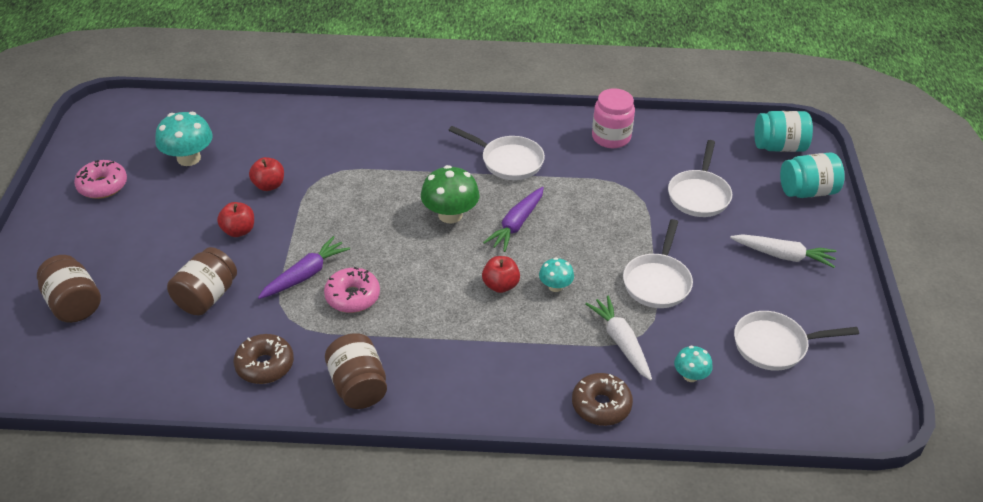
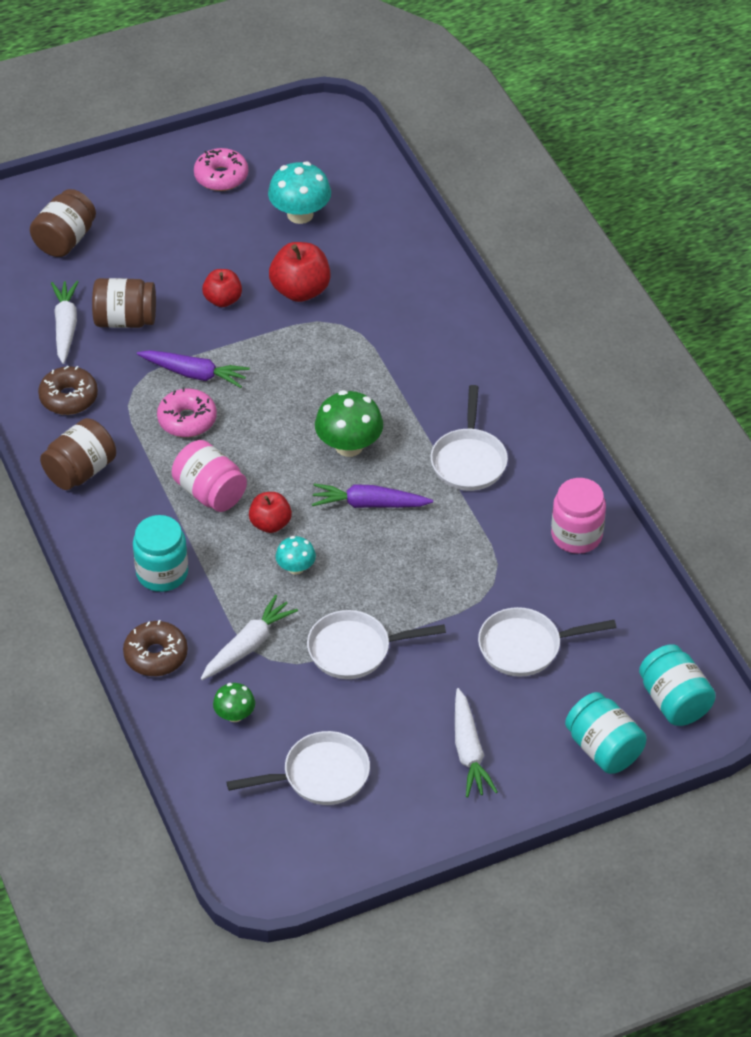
camera: 65 degrees right, 5 degrees up
red apple [249,157,284,191] -> red apple [269,242,331,302], size x1.55
turquoise mushroom [674,346,713,382] -> green mushroom [213,683,255,722]
white pan [734,311,859,371] -> white pan turned 105 degrees clockwise [227,731,370,805]
none -> white carrot [51,281,78,364]
none -> turquoise jar [133,515,188,592]
none -> pink jar [172,440,247,512]

